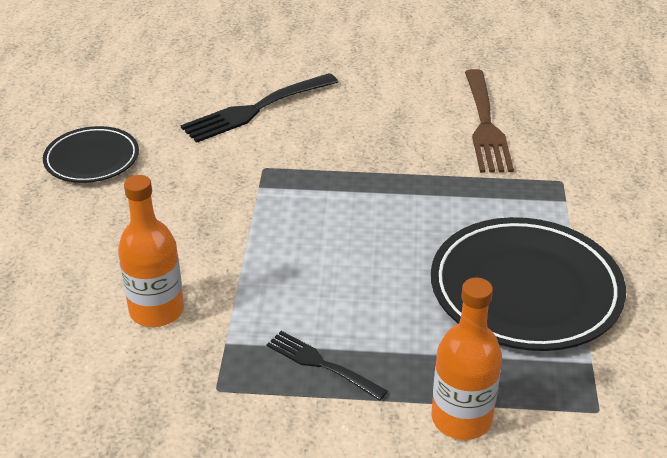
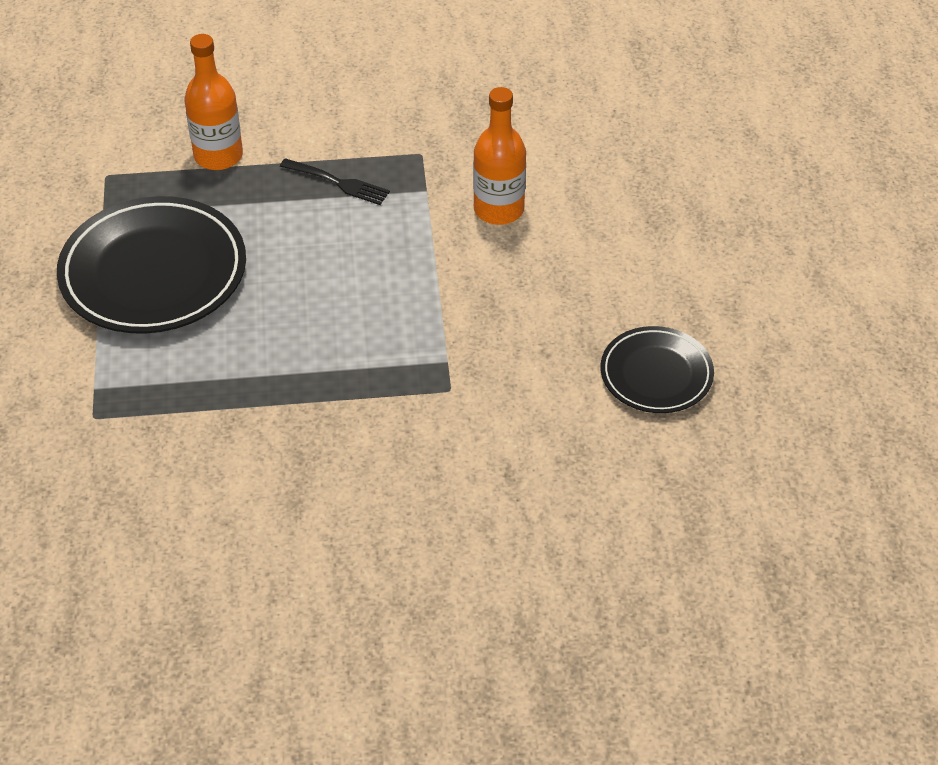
camera: 170 degrees right, 10 degrees up
black fork [181,73,338,143] -> none
brown fork [465,69,514,173] -> none

